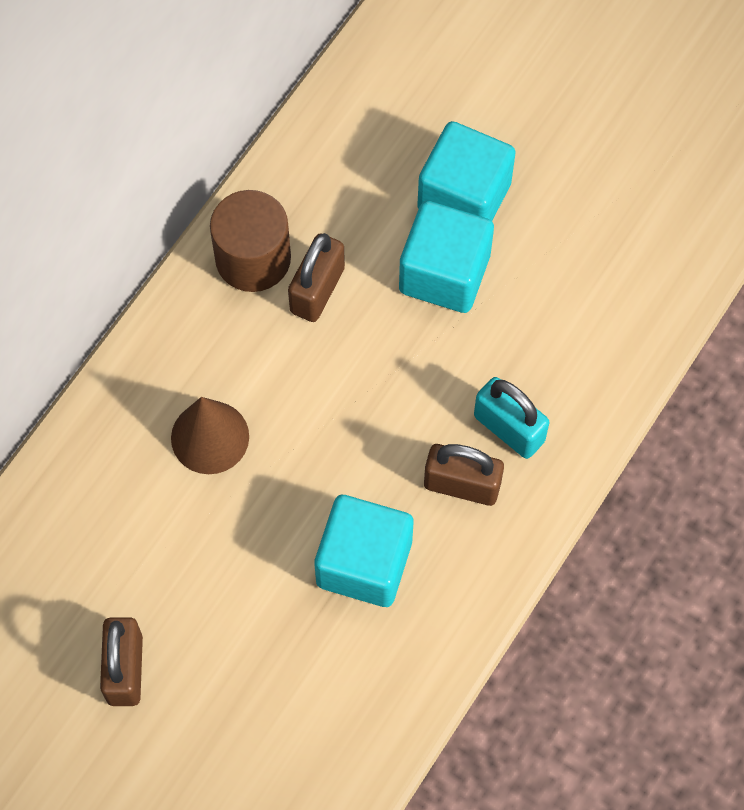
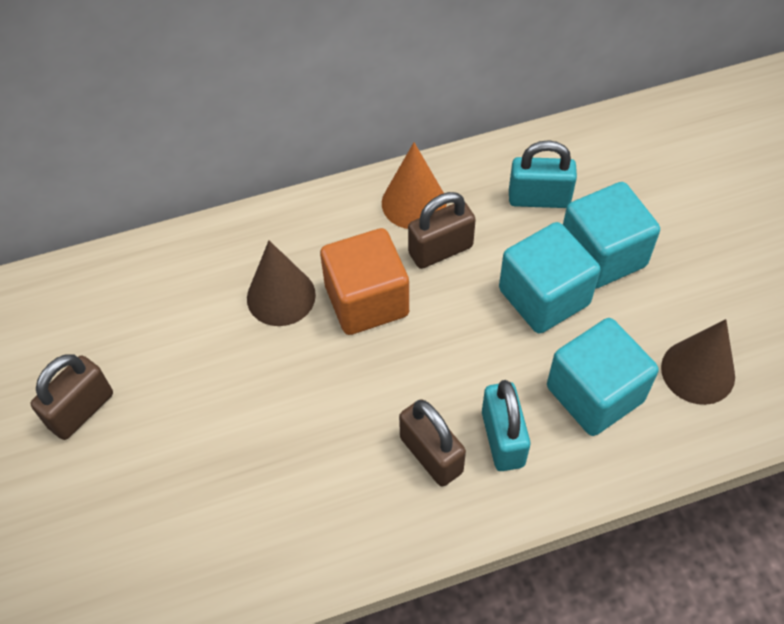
camera: 40 degrees right, 10 degrees down
brown cylinder [210,190,291,292] -> orange cone [382,142,447,229]
turquoise cube [315,495,413,607] -> turquoise cube moved to [547,318,659,436]
none -> orange cube [320,228,409,335]
none -> turquoise padlock [509,140,577,208]
none -> brown cone [661,319,735,405]

